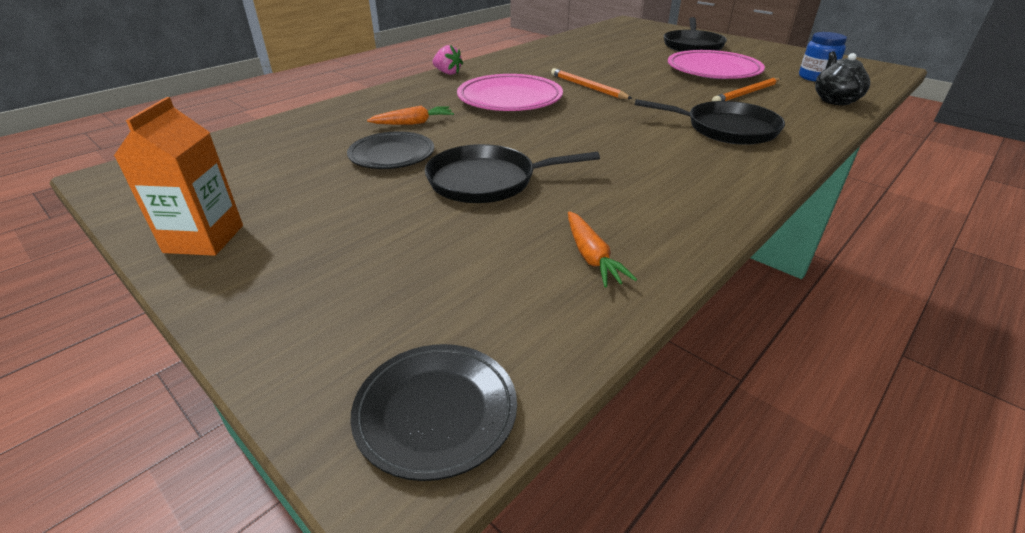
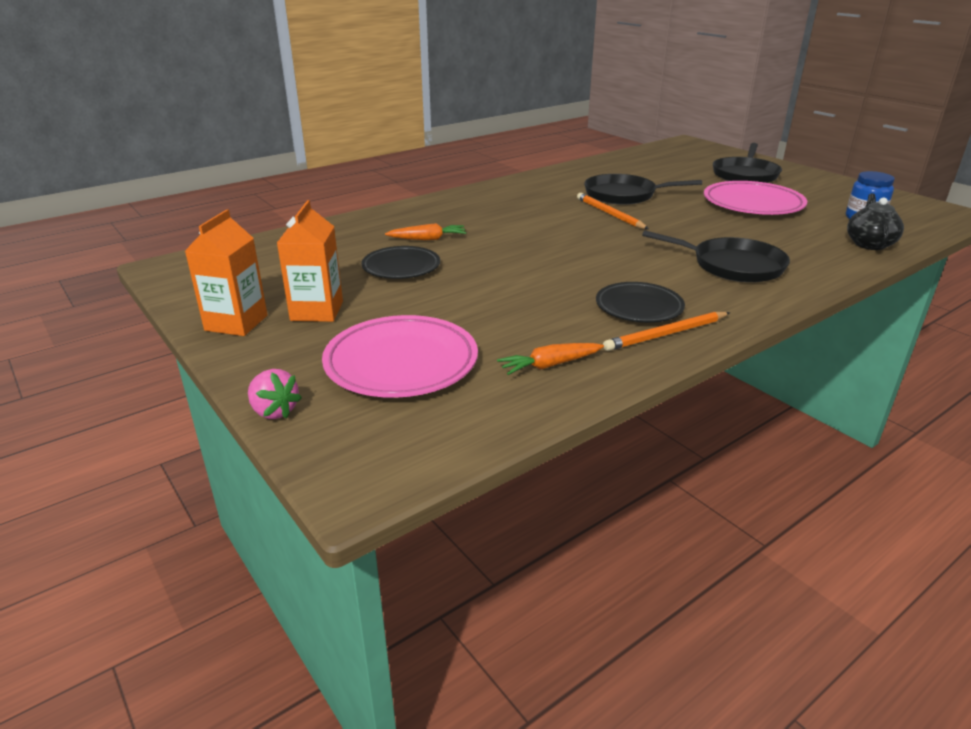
camera: 10 degrees right, 5 degrees down
black plate [350,344,517,481] -> black plate moved to [596,282,685,323]
black pan [425,144,600,203] -> black pan moved to [584,174,702,205]
pink strawberry [433,45,463,75] -> pink strawberry moved to [248,369,302,419]
pink plate [457,74,563,111] -> pink plate moved to [322,315,478,398]
orange carrot [568,211,637,287] -> orange carrot turned 75 degrees clockwise [497,343,604,375]
orange pencil [712,78,780,101] -> orange pencil moved to [603,312,730,351]
none -> orange carton [277,200,343,322]

